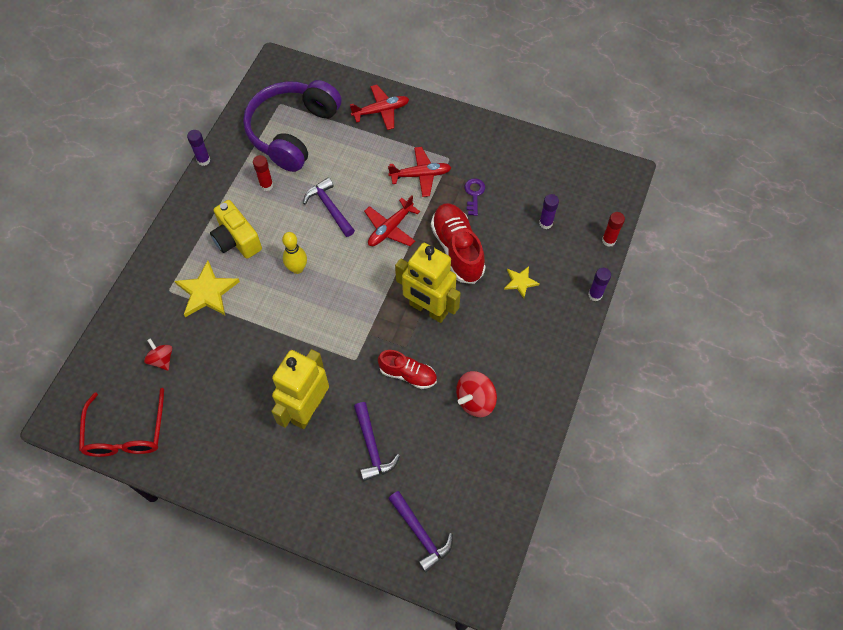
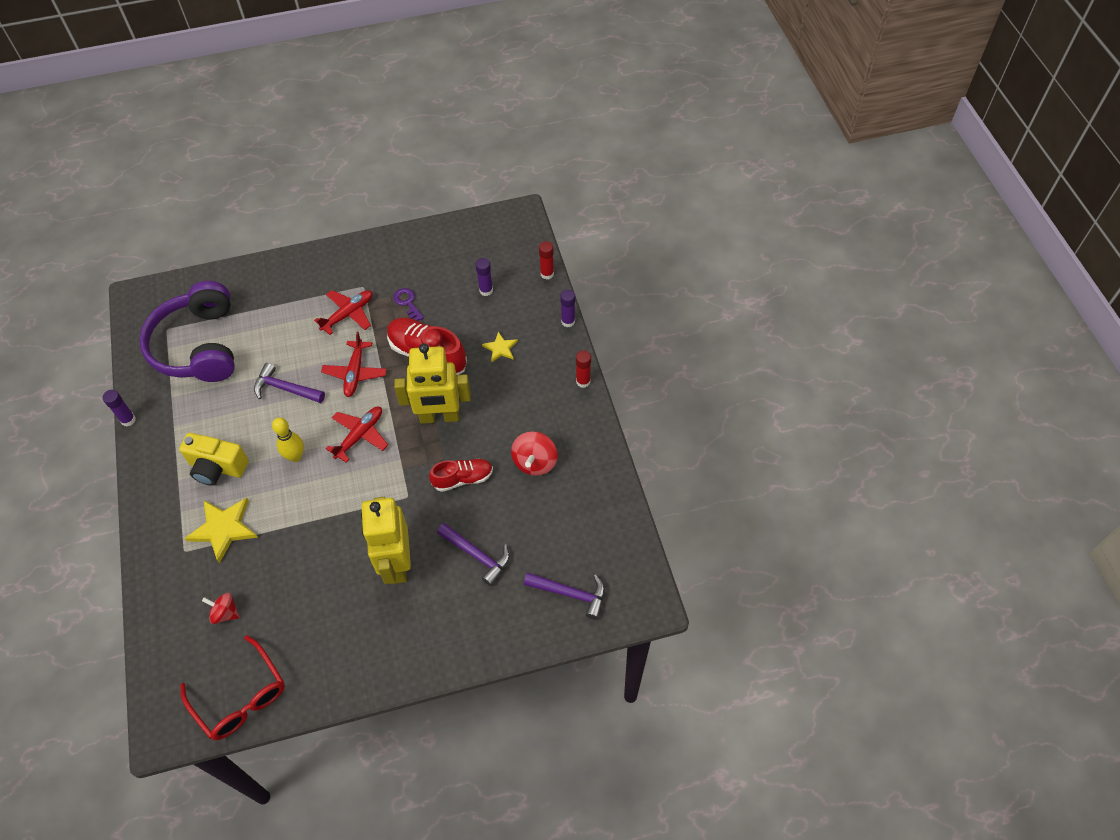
camera: 35 degrees left, 5 degrees down
red glue stick [253,155,273,191] -> red glue stick moved to [576,350,591,388]
red plane [350,85,409,130] -> red plane moved to [326,407,388,463]

